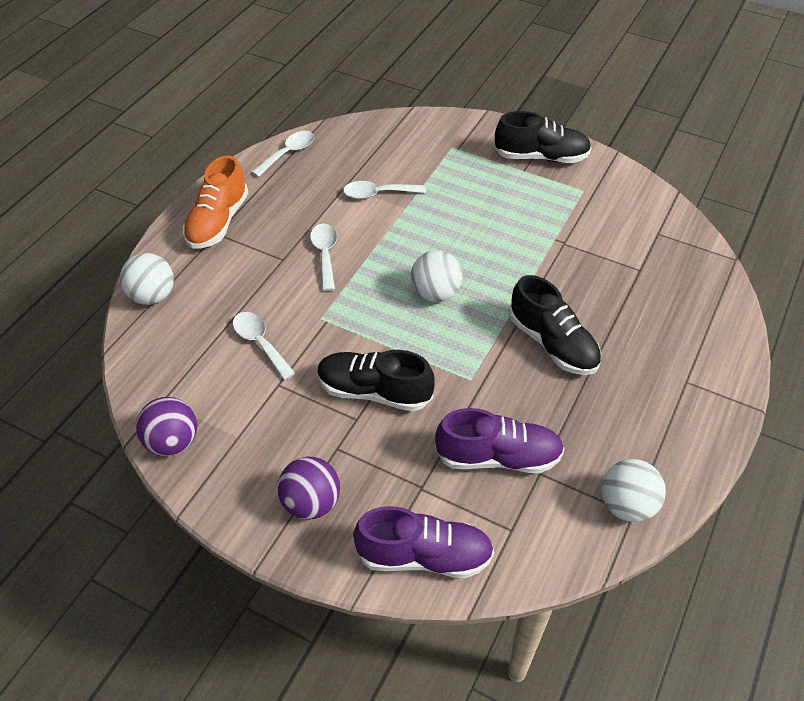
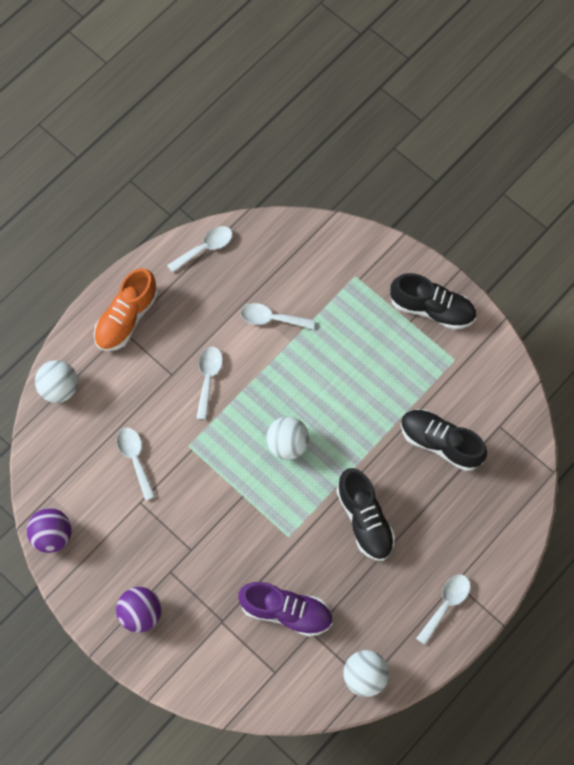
camera: 15 degrees right, 20 degrees up
black shoe [317,350,435,411] -> black shoe moved to [401,409,487,471]
purple shoe [353,506,494,578] -> none
none -> white spoon [416,574,470,645]

